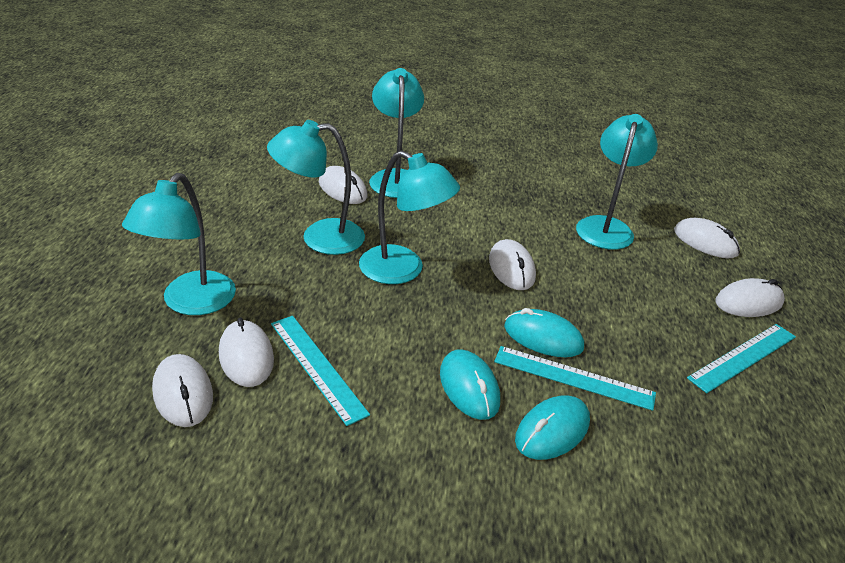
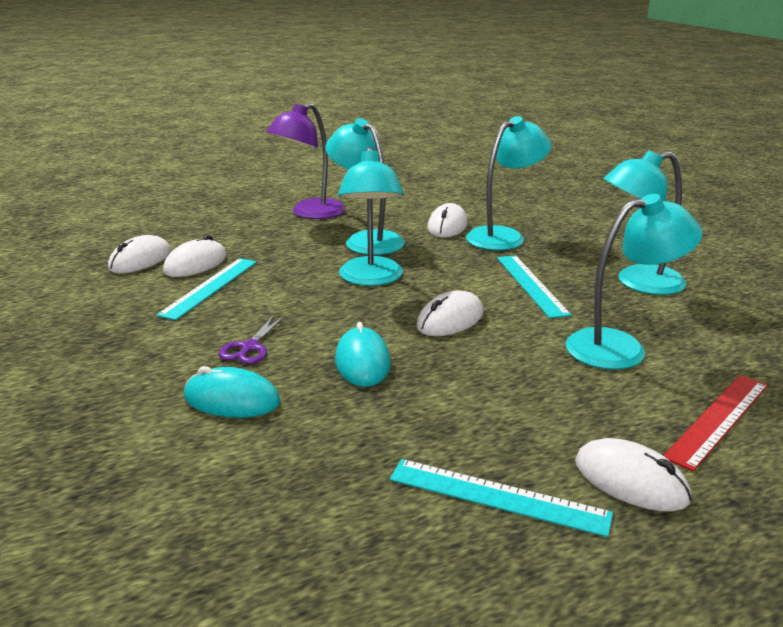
camera: 60 degrees right, 10 degrees down
turquoise lamp [122,173,236,315] -> turquoise lamp moved to [604,150,686,295]
turquoise mouse [440,349,500,420] -> purple scissors [218,315,285,364]
turquoise ruler [494,346,656,411] -> turquoise ruler moved to [497,255,571,318]
white mouse [674,218,740,258] -> red ruler [663,375,768,471]
none -> purple lamp [266,103,345,219]

